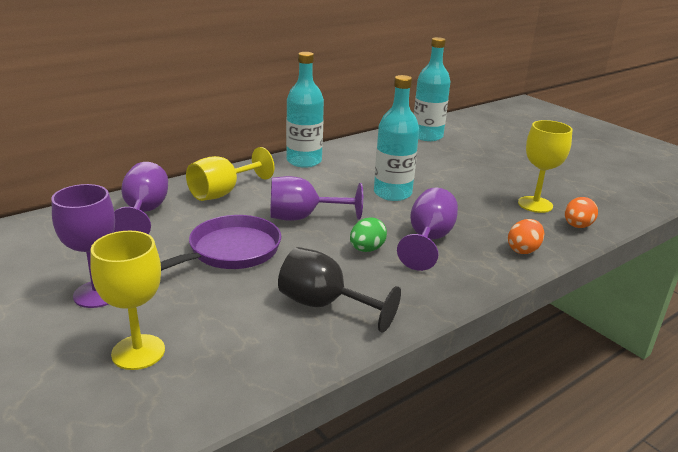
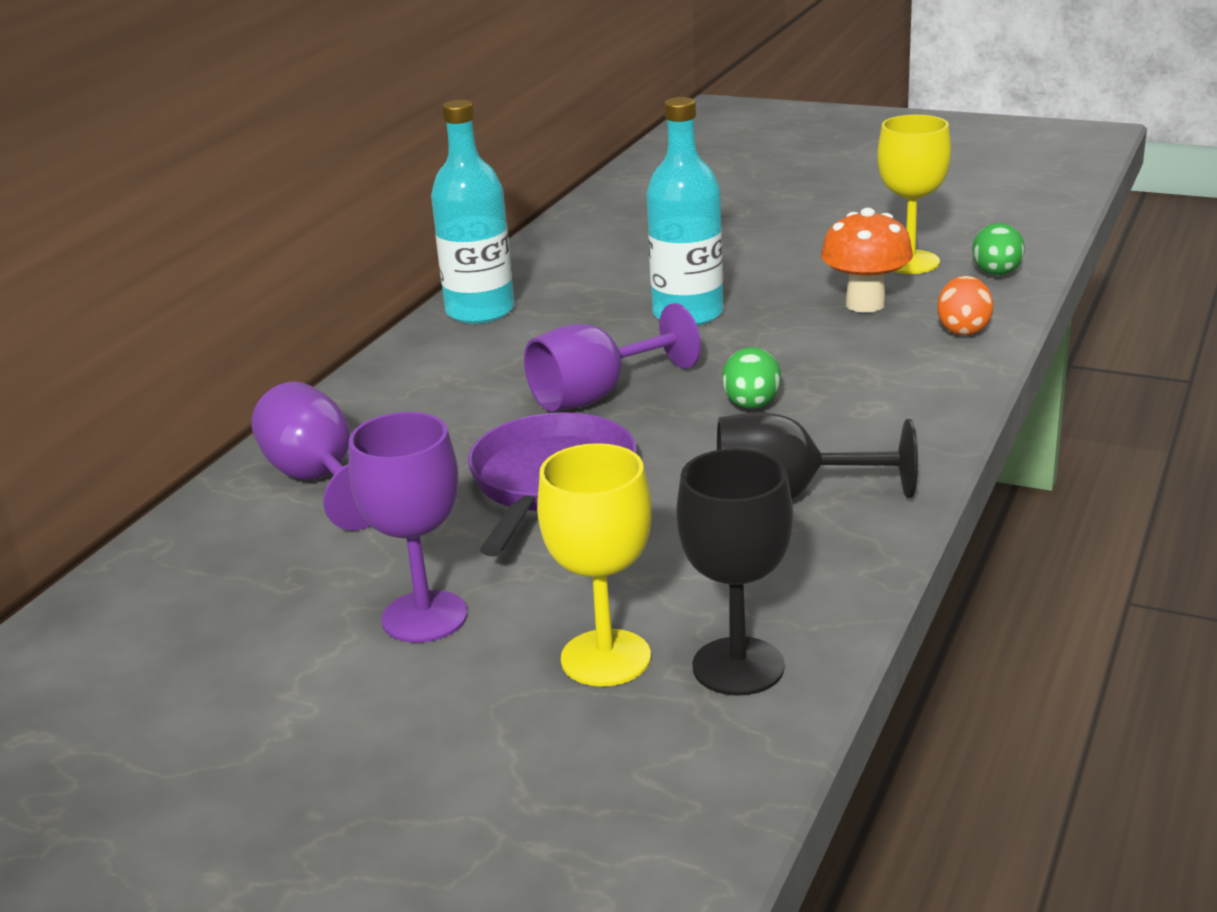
camera: 25 degrees left, 0 degrees up
yellow goblet [186,147,275,201] -> none
purple goblet [397,188,458,271] -> none
turquoise bottle [414,37,451,141] -> none
orange egg [565,197,598,228] -> green egg [972,223,1025,275]
none -> black goblet [677,448,793,696]
none -> orange mushroom [821,208,913,313]

